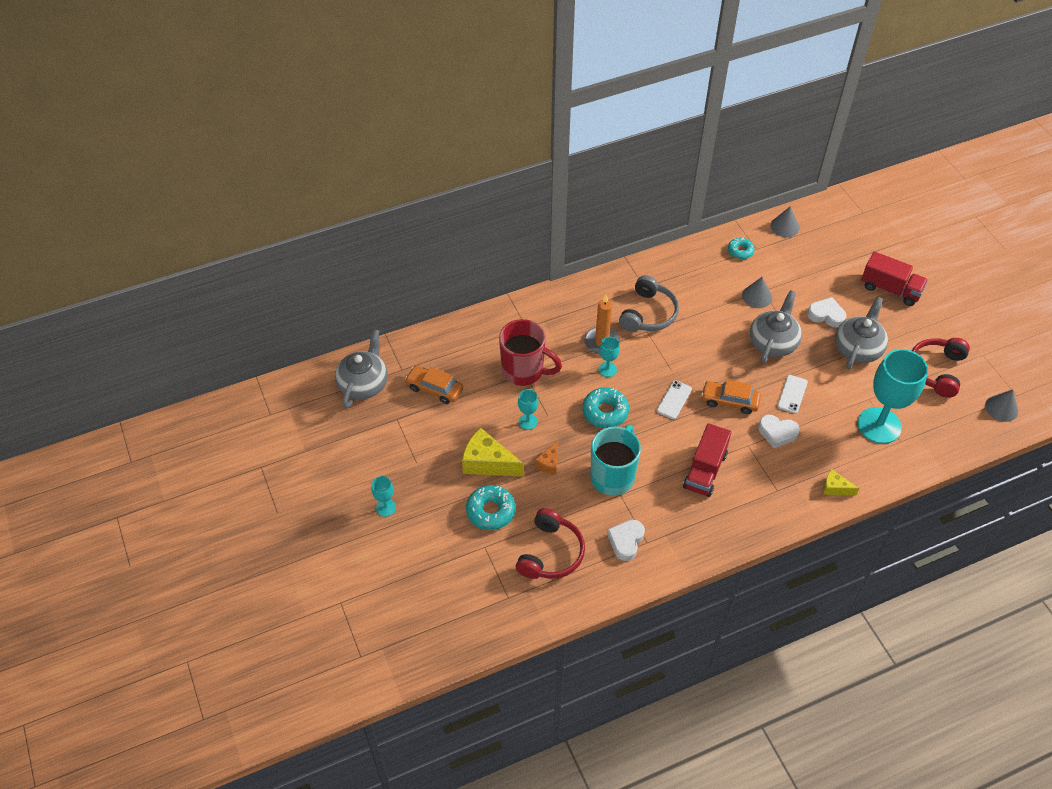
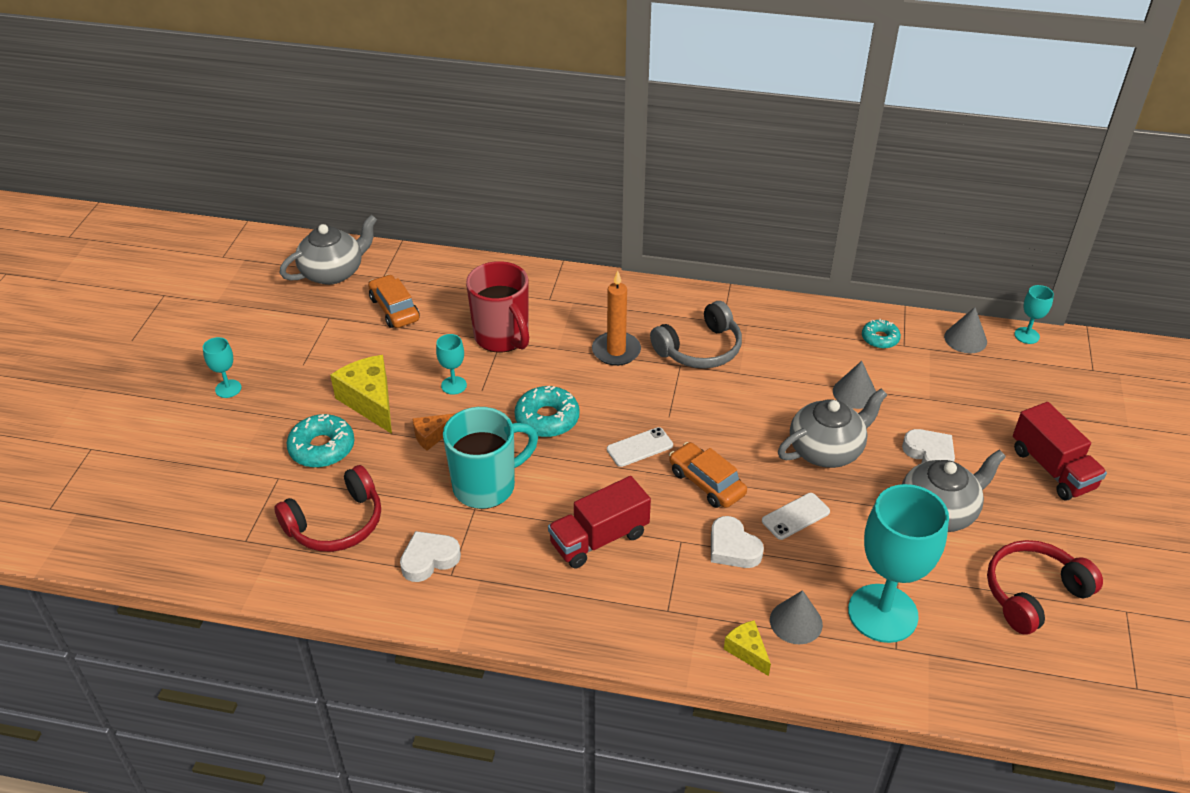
camera: 35 degrees right, 10 degrees down
turquoise goblet [598,337,620,377] -> turquoise goblet moved to [1014,285,1054,344]
grey cone [985,389,1018,422] -> grey cone moved to [770,590,823,644]

